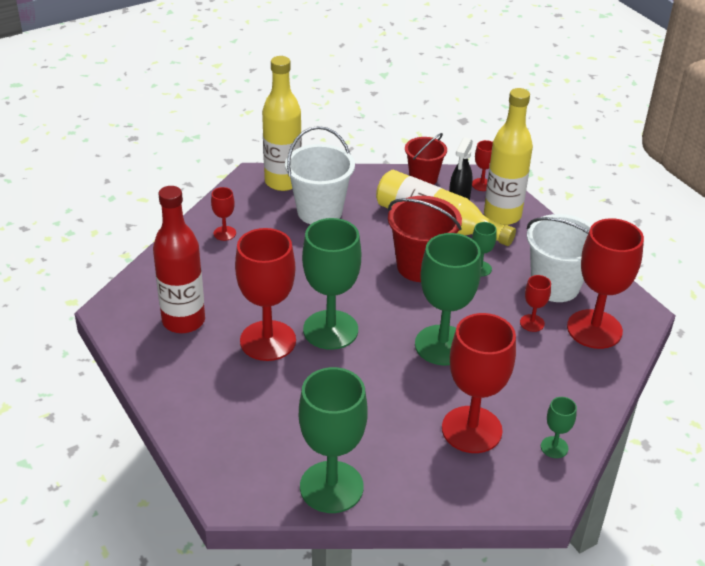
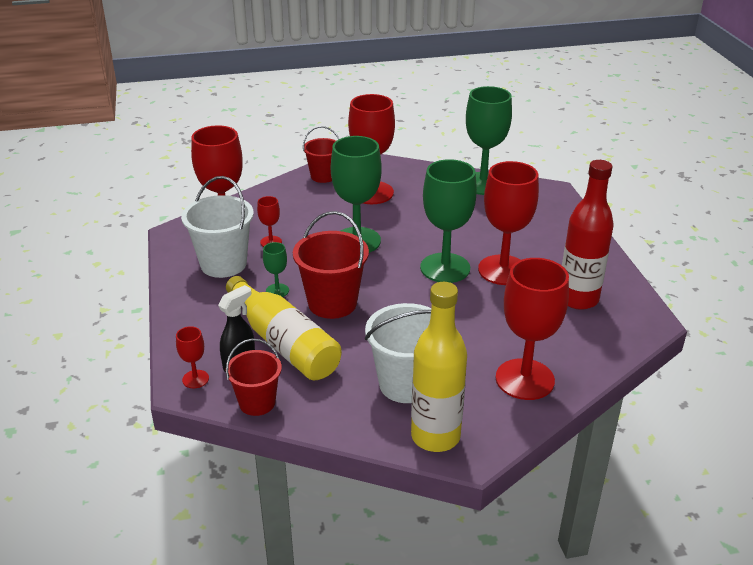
camera: 160 degrees left, 5 degrees down
red goblet [211,187,236,241] -> red goblet [496,258,569,400], size x2.22
yellow bottle [484,88,533,225] -> none
green goblet [541,397,577,458] -> red bucket [303,126,340,183]

